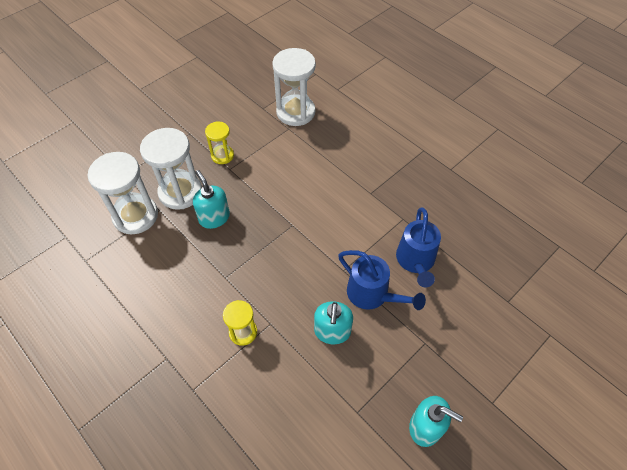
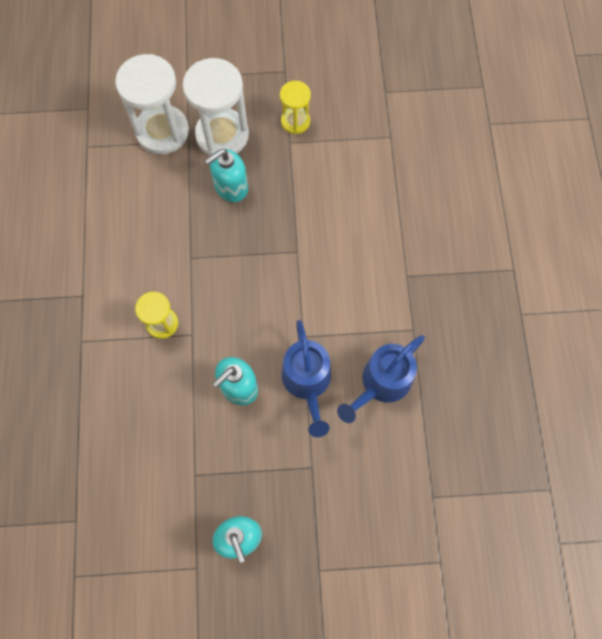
camera: 40 degrees right, 15 degrees up
turquoise soap dispenser [193,170,230,229] -> turquoise soap dispenser turned 135 degrees counterclockwise [205,149,248,202]
white hourglass [272,48,316,126] -> none

